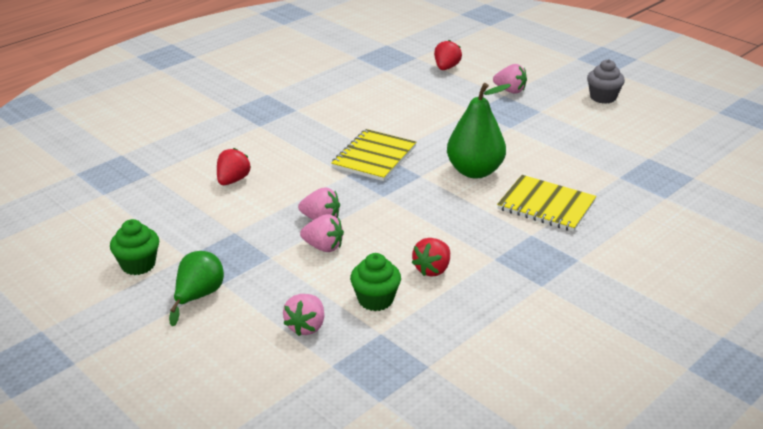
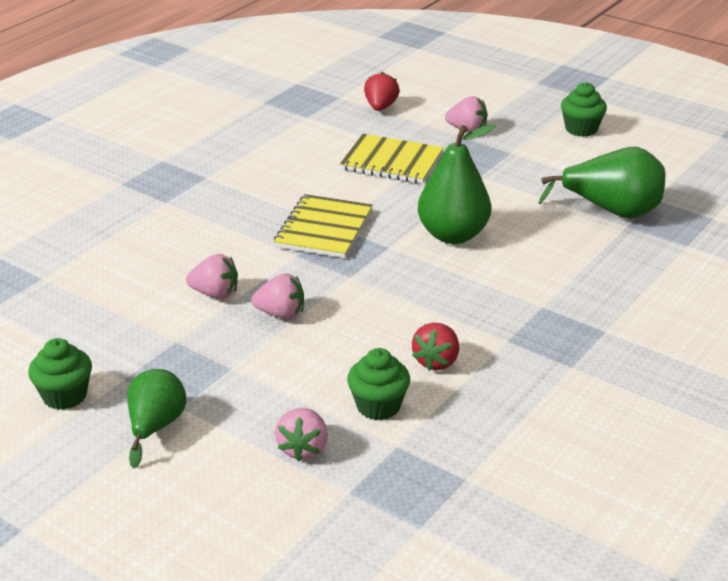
camera: 10 degrees left, 0 degrees up
red strawberry [217,148,251,185] -> none
pink strawberry [300,214,344,252] -> pink strawberry moved to [186,254,238,299]
yellow notebook [497,175,596,232] -> yellow notebook moved to [340,134,444,184]
grey cupcake [587,59,625,104] -> green cupcake [561,82,607,137]
none -> green pear [538,147,665,219]

